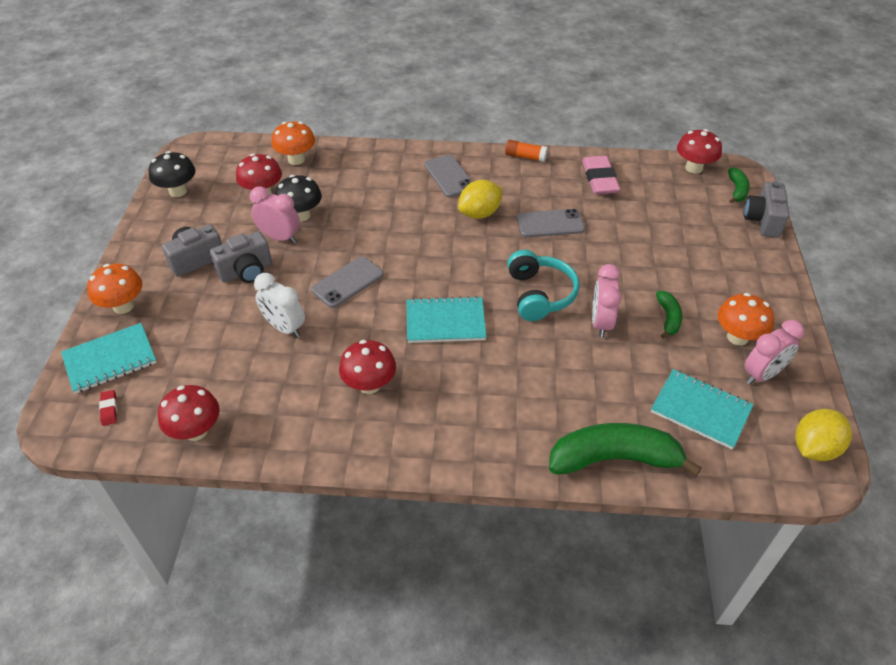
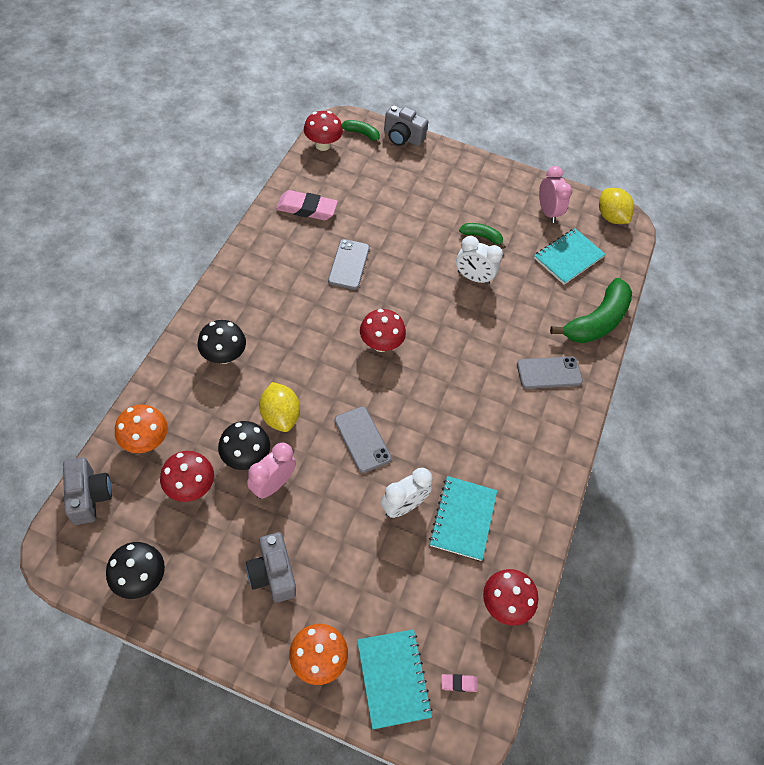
camera: 80 degrees left, 10 degrees up
red eraser [99,390,117,426] -> pink eraser [441,674,478,692]
grey camera [210,231,272,283] -> grey camera moved to [63,457,112,525]
red mushroom [339,340,396,394] -> red mushroom moved to [360,309,406,352]
turquoise notebook [406,296,486,343] -> turquoise notebook moved to [429,476,497,561]
grey phone [424,155,472,197] -> grey phone moved to [517,357,583,389]
yellow lemon [458,180,502,219] -> yellow lemon moved to [259,382,300,432]
orange glue stick [505,140,548,162] -> none
turquoise headphones [507,250,580,321] -> none
green banana [549,423,702,476] -> green banana turned 150 degrees counterclockwise [550,278,632,343]
pink clock [592,264,621,338] -> white clock [456,236,503,284]
orange mushroom [718,293,774,346] -> none
none -> black mushroom [198,320,246,364]

